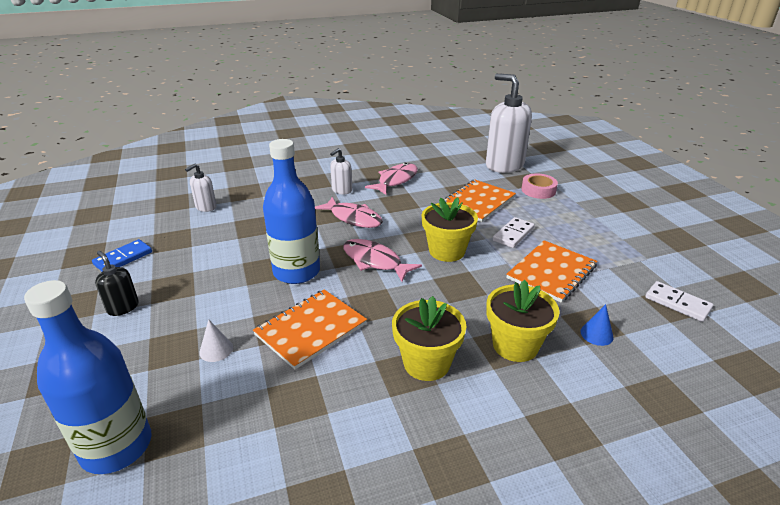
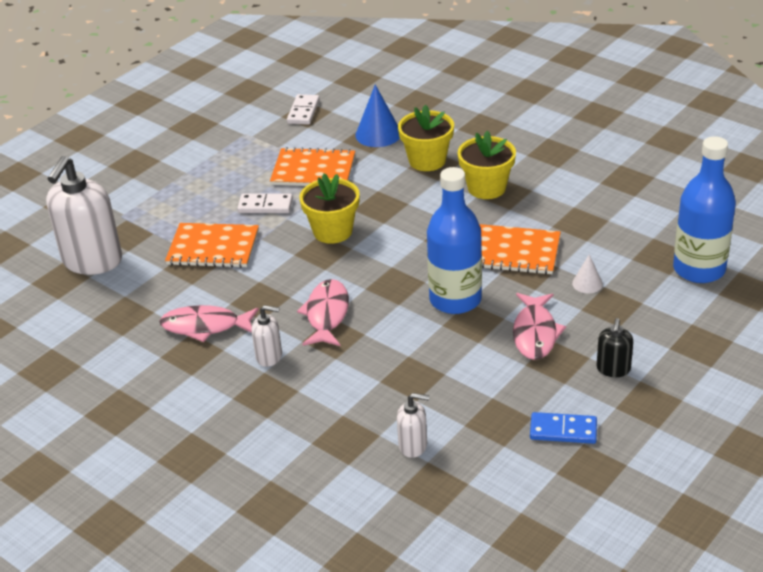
camera: 120 degrees left, 5 degrees up
pink fish [343,239,422,282] -> pink fish moved to [513,293,566,360]
pink tape [522,173,558,199] -> none
blue cone [580,304,614,346] -> blue cone [355,85,400,147], size x1.80

